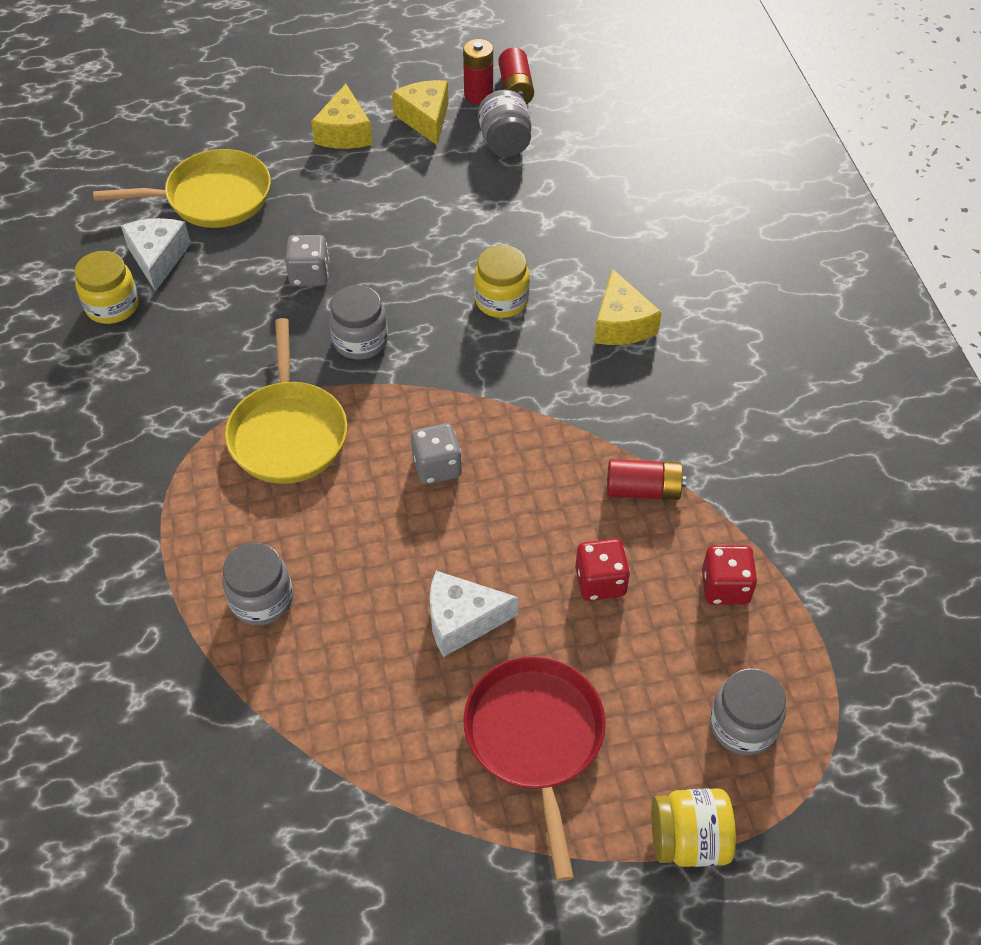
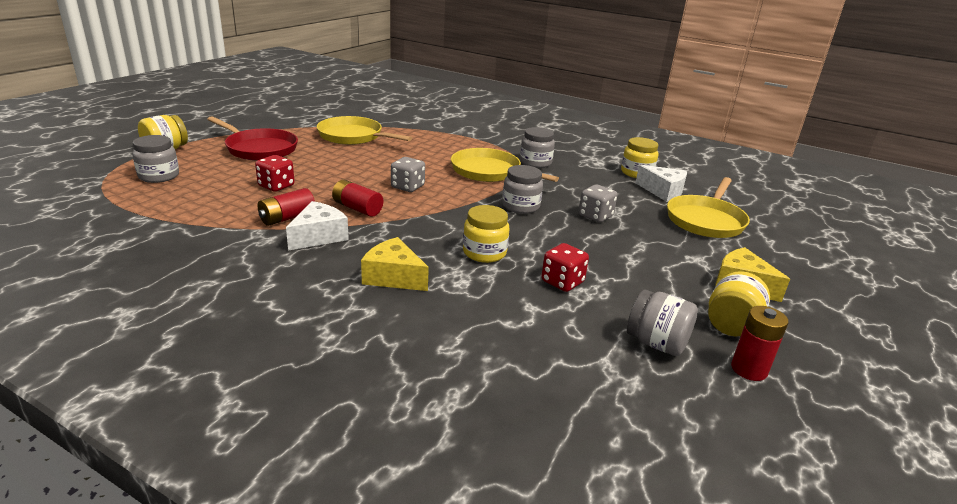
camera: 130 degrees right, 25 degrees down
grey jar [222,543,293,626] -> grey jar moved to [520,127,555,168]
yellow cheese [392,80,449,145] -> yellow jar [708,271,770,336]
white cheese [430,571,518,657] -> white cheese moved to [286,201,349,251]
red battery [499,47,534,104] -> red battery moved to [332,179,383,217]
red dice [702,546,757,605] -> red dice moved to [542,243,589,292]
none -> yellow pan [317,116,412,145]

